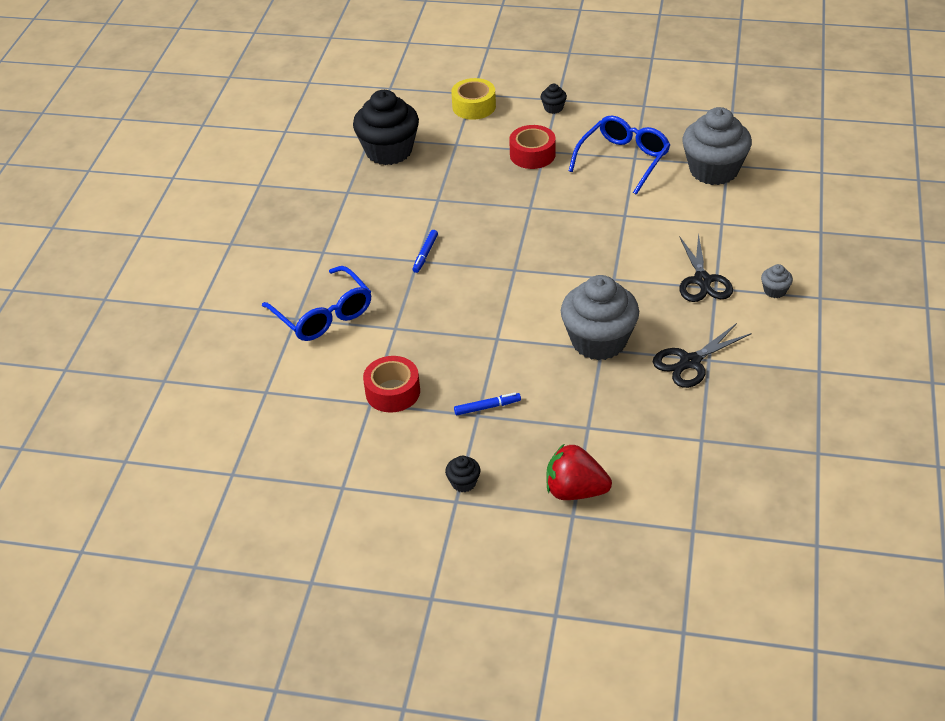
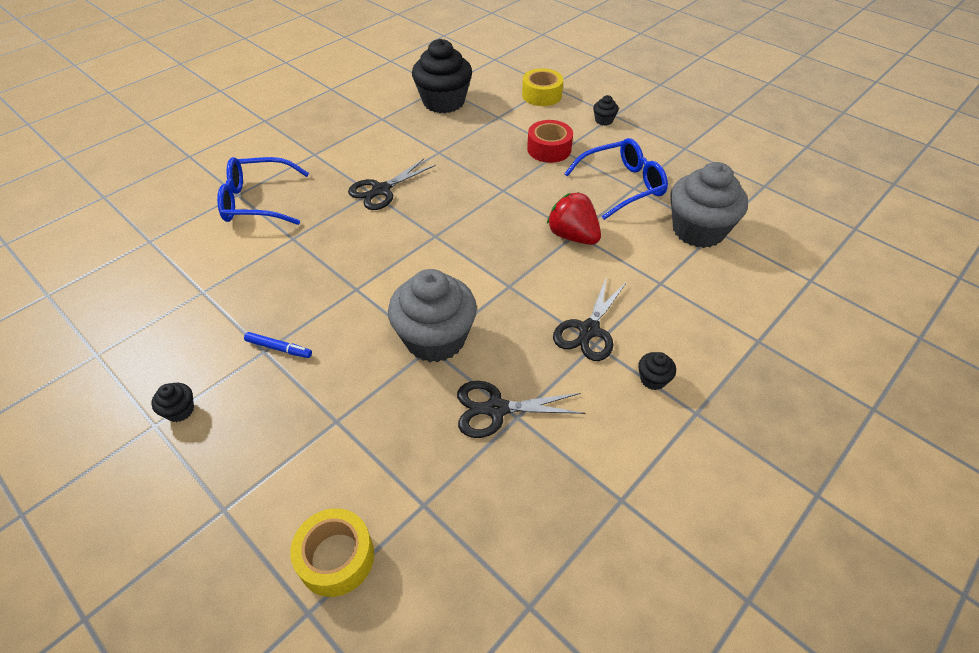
camera: 30 degrees right, 5 degrees up
blue glasses [262,266,372,341] -> blue glasses turned 90 degrees clockwise [217,157,309,225]
red tape [363,356,420,413] -> none
blue marker [412,230,438,273] -> black scissors [348,159,436,210]
red strawberry [546,444,612,500] -> red strawberry moved to [547,192,601,245]
grey cupcake [761,264,793,298] -> black cupcake [638,352,676,390]
none -> yellow tape [290,508,374,597]

